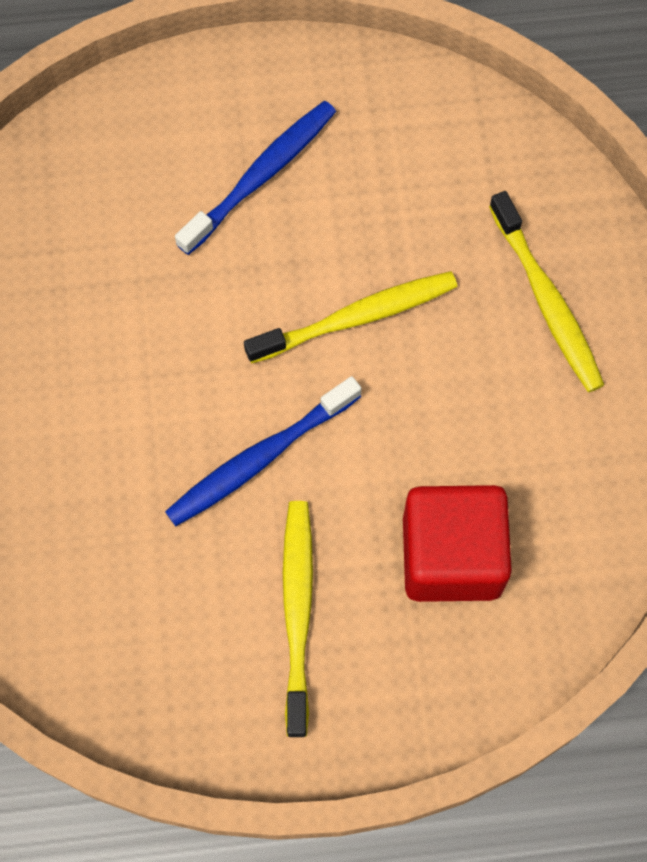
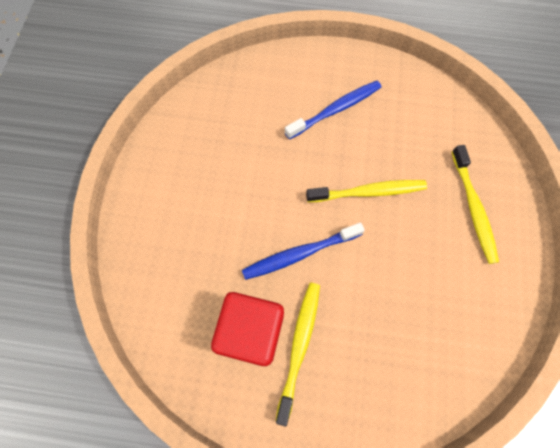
camera: 15 degrees right, 0 degrees up
red cube [403,485,512,602] -> red cube moved to [211,292,284,366]

